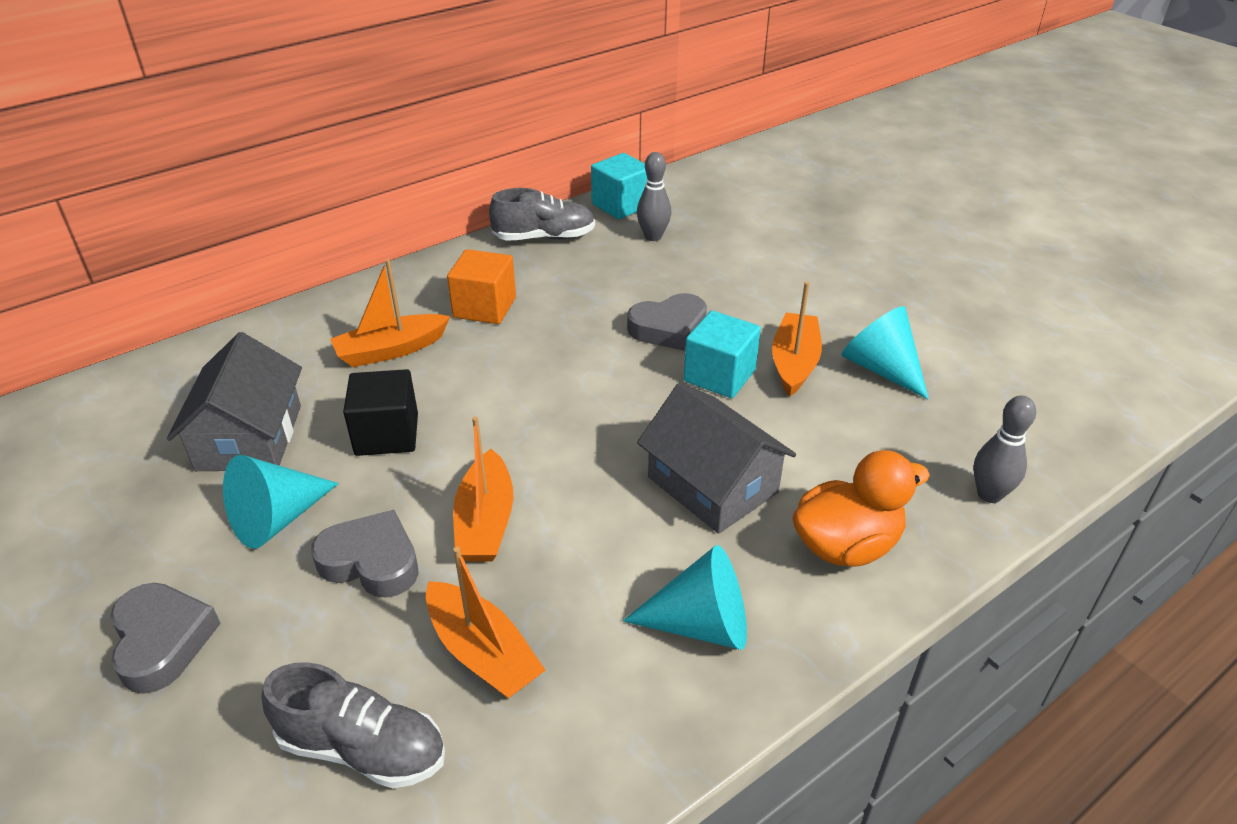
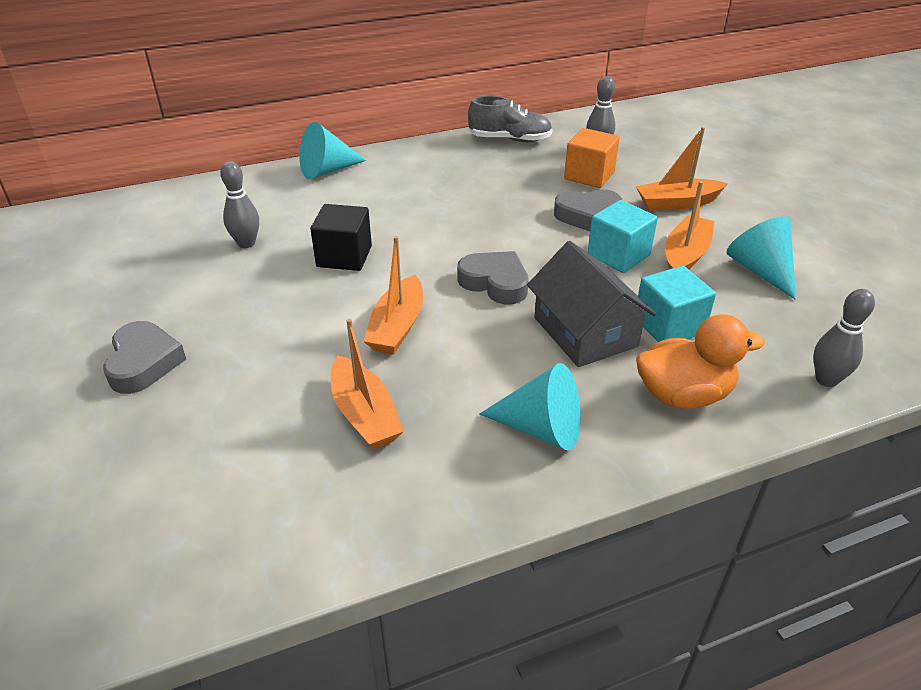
camera: 15 degrees right, 0 degrees up
grey house [167,332,302,471] -> grey bowling pin [220,161,259,248]
turquoise cone [223,455,339,549] -> turquoise cone moved to [299,122,366,179]
grey shoe [262,662,445,788] -> none
grey heart [311,510,419,598] -> grey heart moved to [457,251,529,304]
orange boat [330,259,450,367] -> orange boat moved to [636,127,728,211]
orange cube [447,249,516,324] -> orange cube moved to [564,128,620,188]
turquoise cube [591,153,647,219] -> turquoise cube moved to [638,266,716,342]

